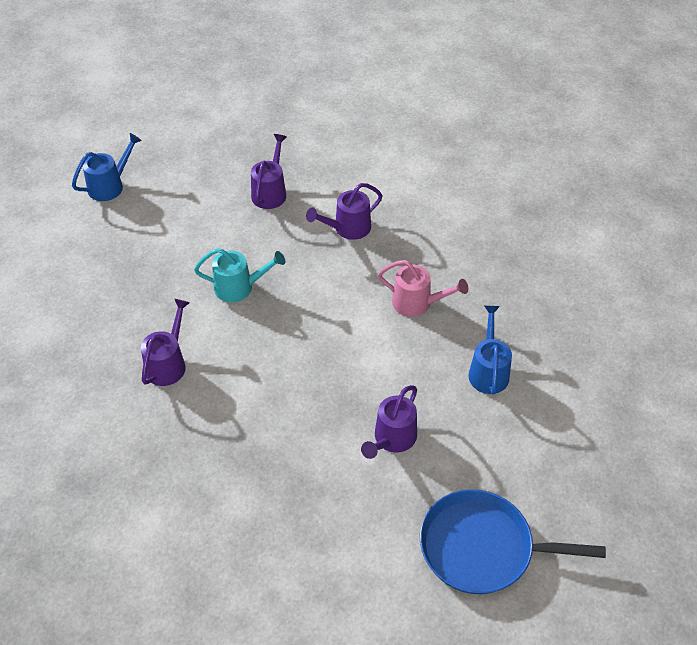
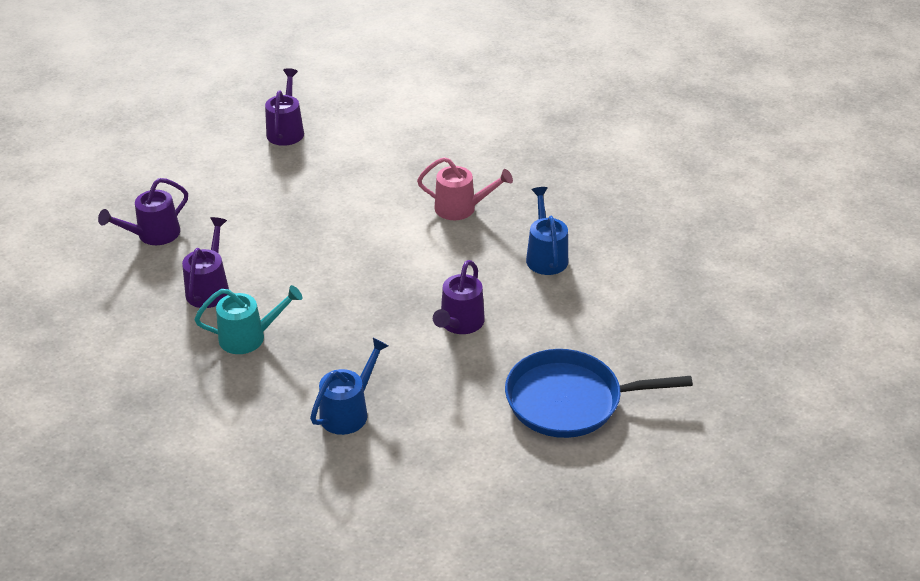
camera: 10 degrees left, 10 degrees down
blue watering can [72,133,142,201] -> blue watering can moved to [310,338,389,435]
turquoise watering can [194,248,285,302] -> turquoise watering can moved to [194,285,302,354]
purple watering can [306,183,382,240] -> purple watering can moved to [98,178,188,245]

